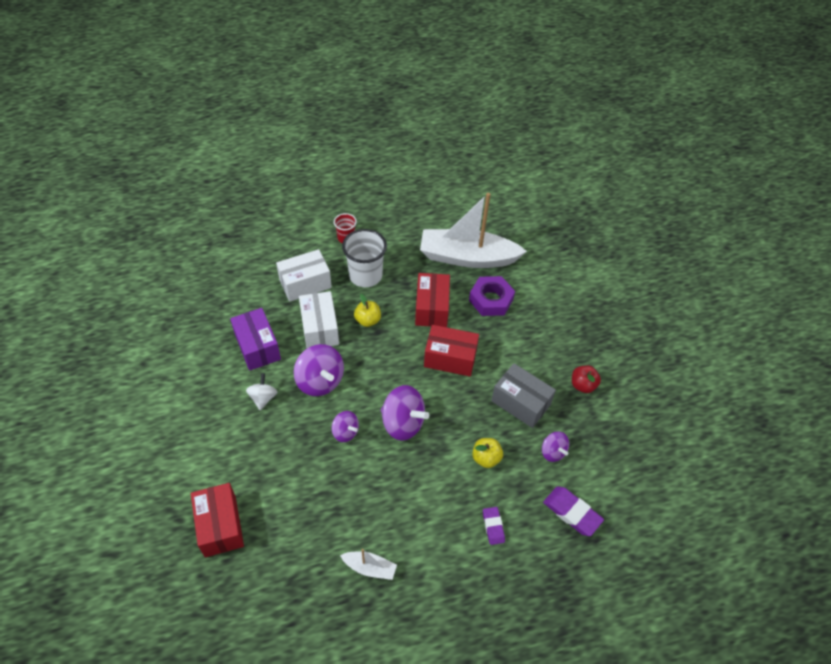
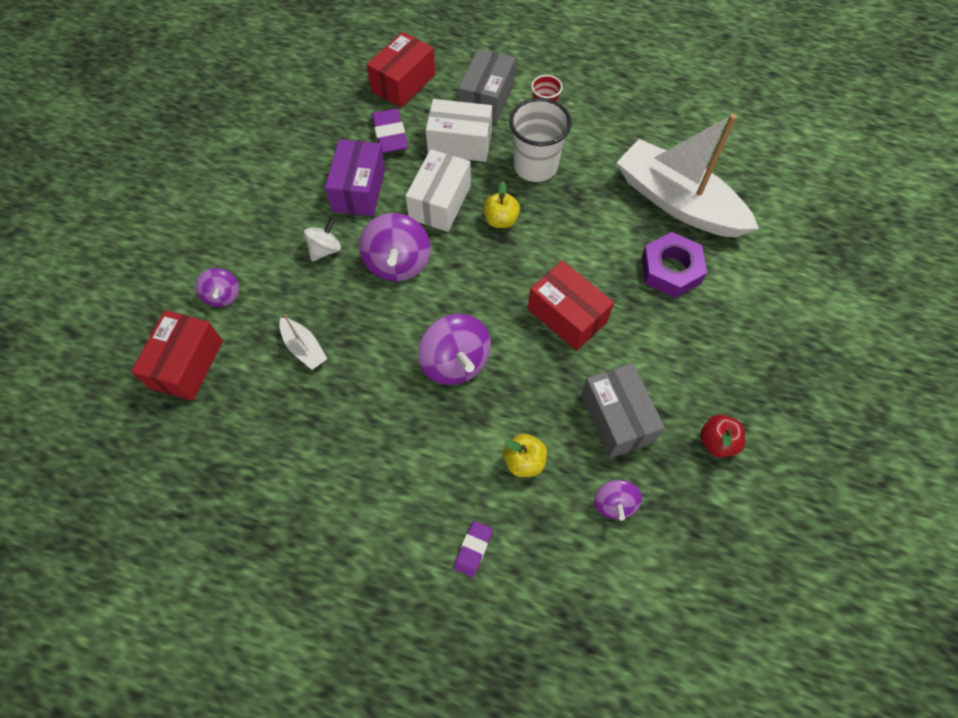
camera: 35 degrees right, 10 degrees up
purple spinning top [331,411,359,442] -> purple spinning top moved to [195,268,239,307]
white boat [340,549,397,580] -> white boat moved to [279,314,327,370]
red box [415,273,450,327] -> red box moved to [366,32,435,108]
purple eraser [543,487,604,536] -> purple eraser moved to [372,108,408,153]
none -> grey box [458,48,515,124]

